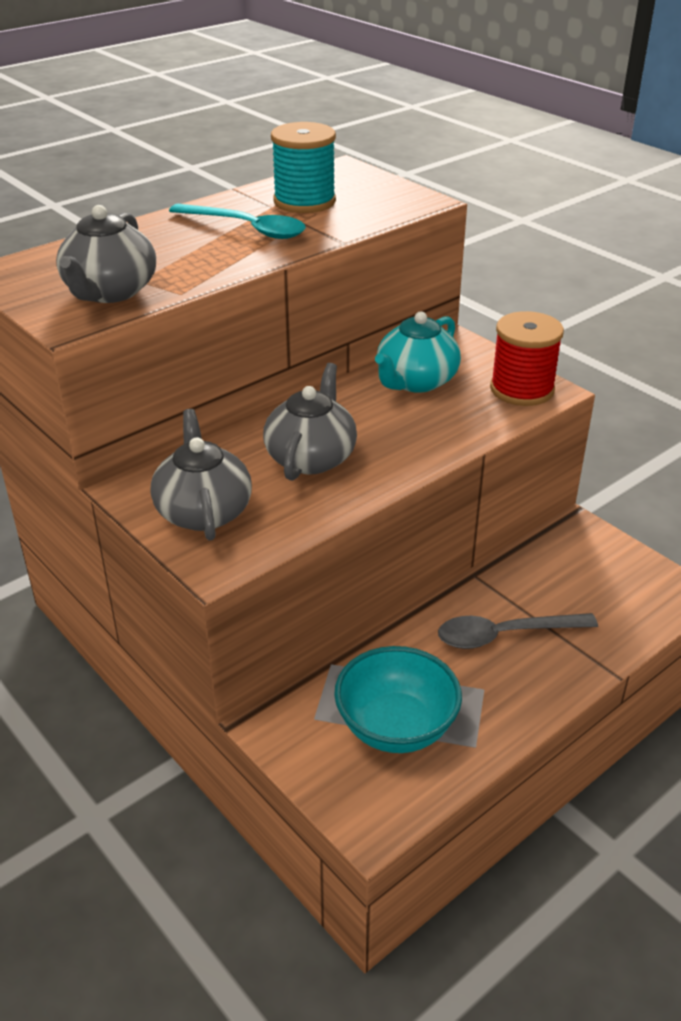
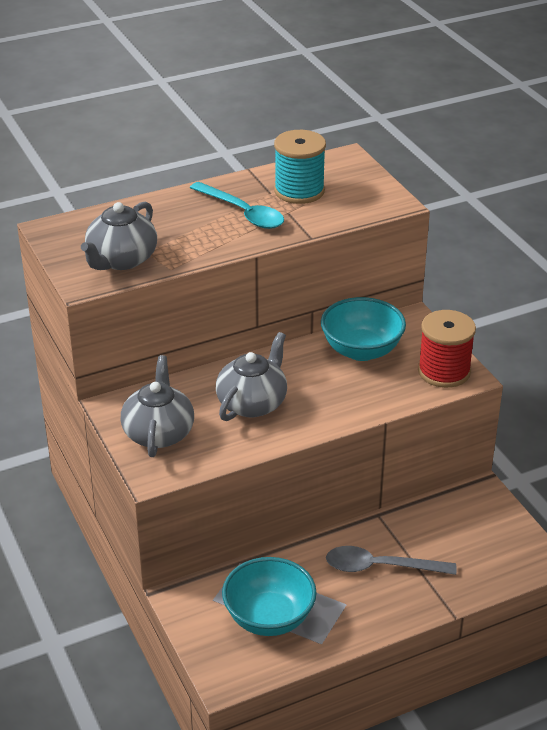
camera: 15 degrees right, 0 degrees up
turquoise teapot [375,312,461,393] -> turquoise bowl [321,297,406,361]

